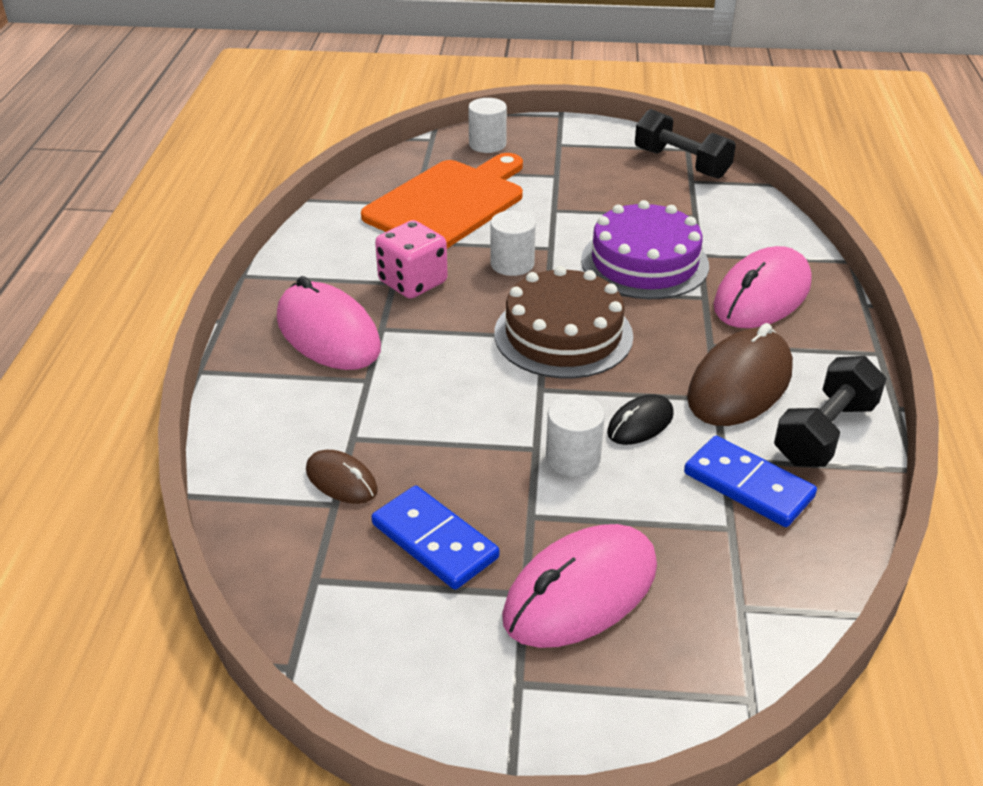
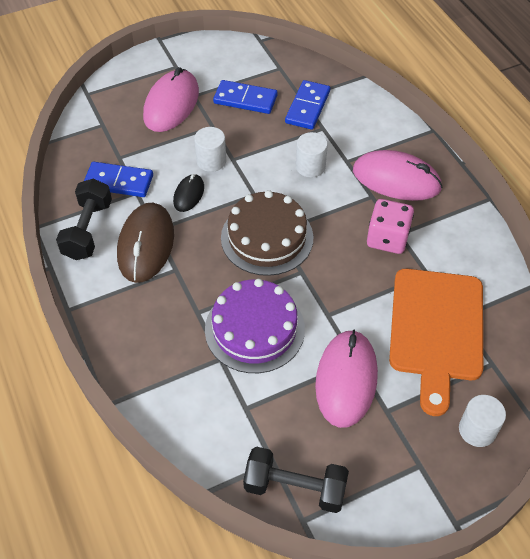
camera: 150 degrees right, 15 degrees up
brown mouse [306,450,378,504] -> blue domino [285,80,330,130]
white cylinder [490,210,536,276] -> white cylinder moved to [296,132,328,178]
pink mouse [714,246,812,328] -> pink mouse moved to [315,330,378,428]

